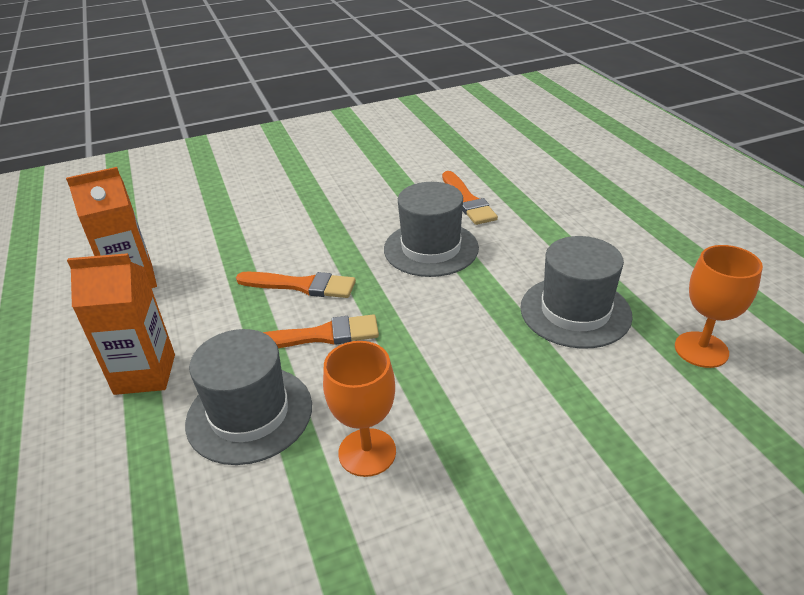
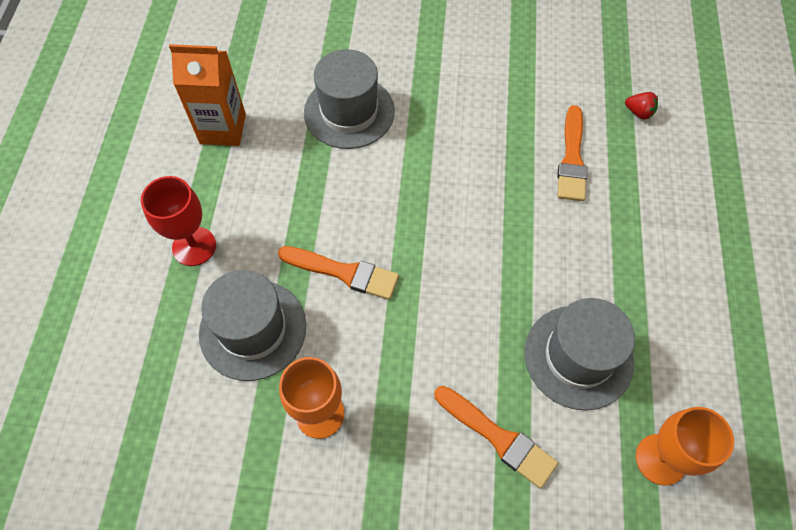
camera: 25 degrees right, 25 degrees up
orange carton [67,253,175,395] -> red goblet [141,176,216,266]
orange brush [236,272,356,298] -> orange brush moved to [434,386,558,489]
grey hat [384,182,479,277] -> grey hat moved to [304,49,395,149]
none -> red strawberry [625,92,658,119]

